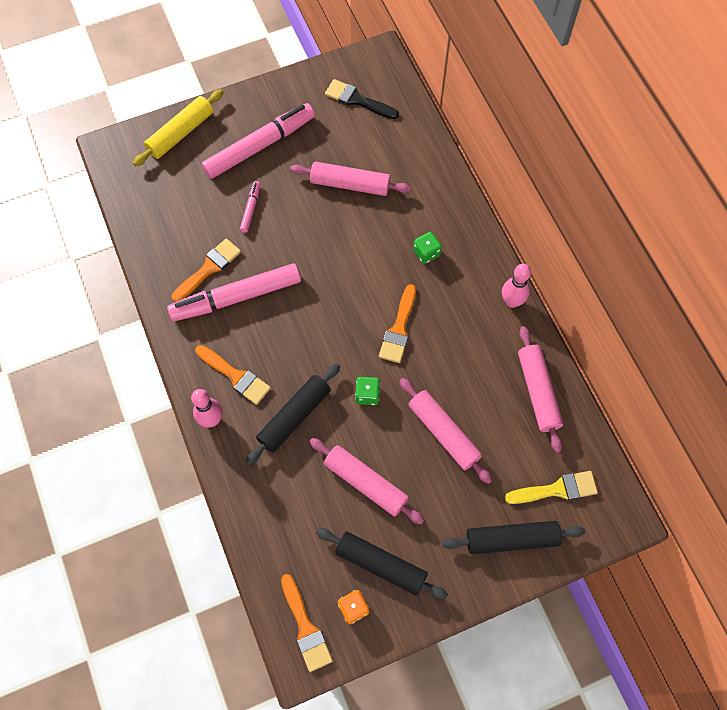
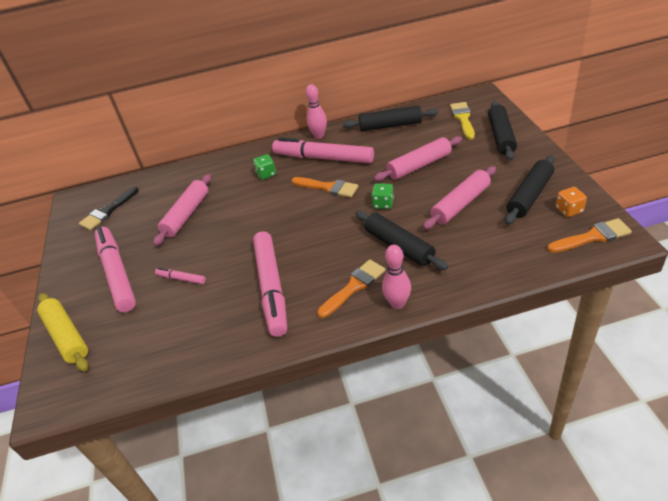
camera: 75 degrees left, 25 degrees down
orange brush [171,238,241,302] -> none
pink rolling pin [518,326,563,453] -> black rolling pin [342,106,438,131]
none -> pink marker [272,137,374,163]

